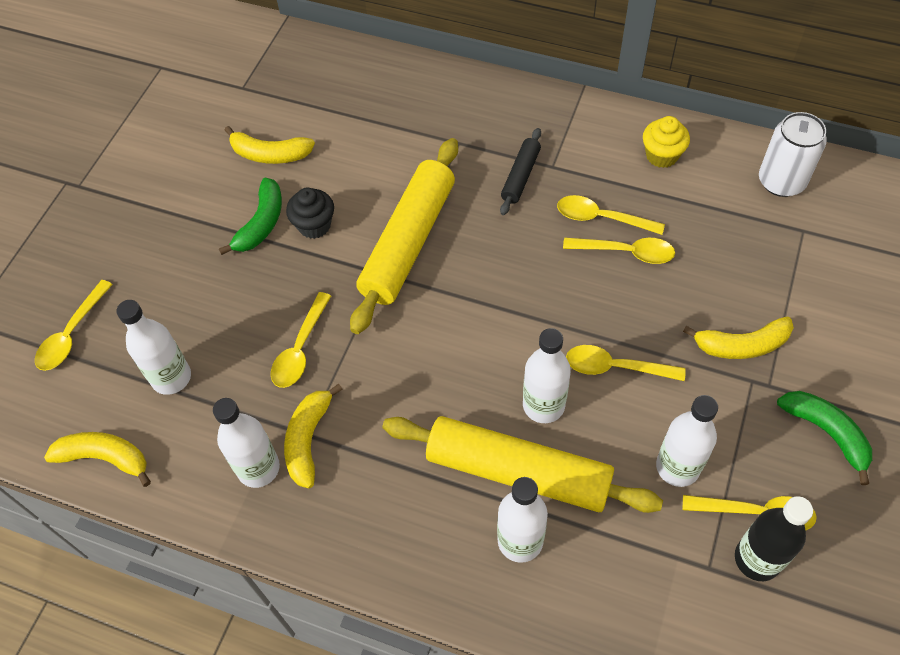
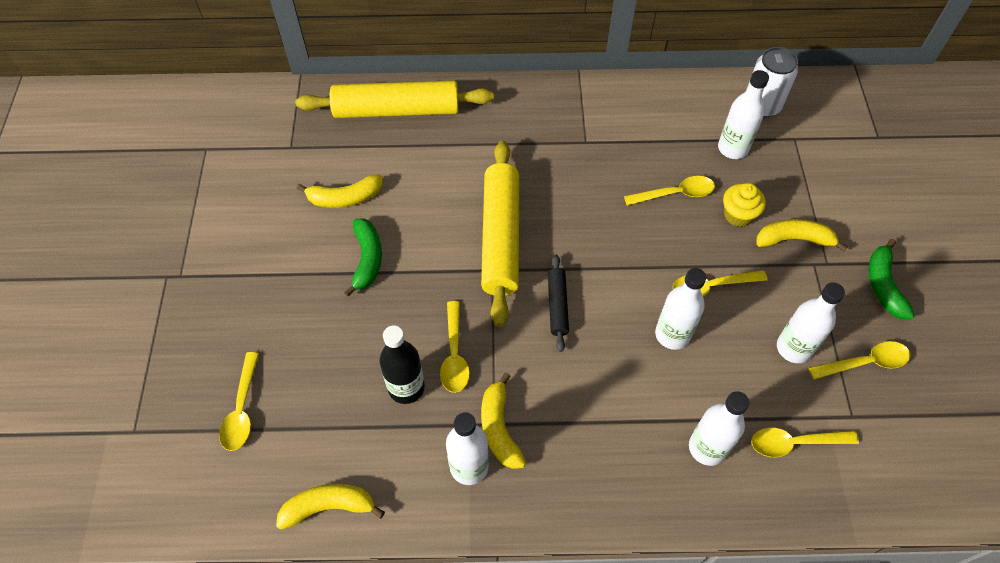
camera: 25 degrees left, 0 degrees up
white bottle [116,300,191,395] -> white bottle moved to [718,70,769,159]
black cupcake [286,188,334,239] -> none
yellow rolling pin [382,416,663,513] -> yellow rolling pin moved to [295,80,494,118]
black rolling pin [500,128,541,215] -> black rolling pin moved to [548,254,569,352]
yellow spoon [557,195,665,235] -> yellow spoon moved to [751,428,859,457]
yellow cupcake [643,116,690,168] -> yellow cupcake moved to [723,183,766,227]
yellow banana [683,316,794,359] -> yellow banana turned 150 degrees counterclockwise [756,219,847,252]
black bottle [735,496,813,581] -> black bottle moved to [379,325,425,404]
green banana [777,391,872,485] -> green banana turned 120 degrees counterclockwise [868,239,915,319]

